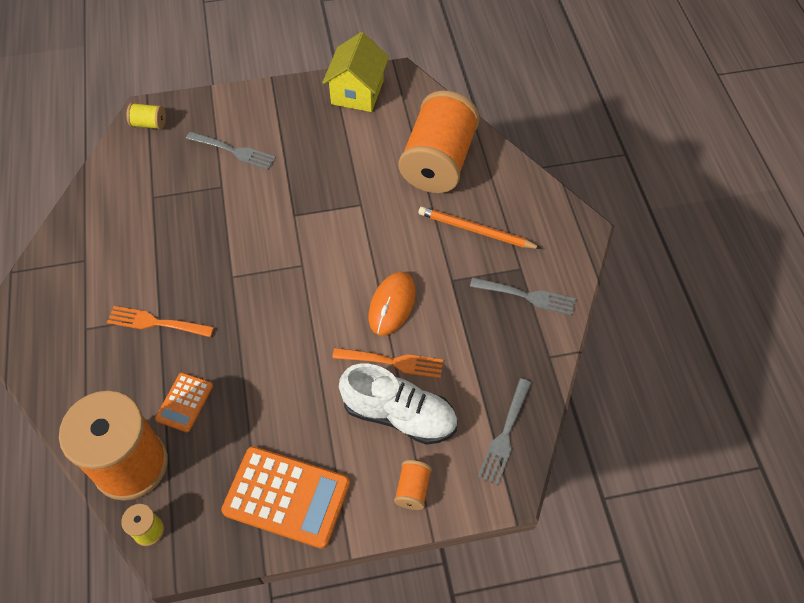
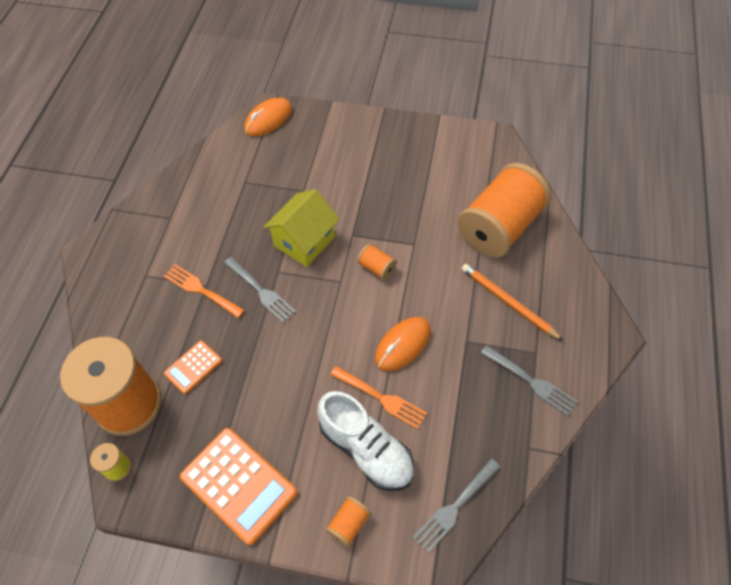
camera: 25 degrees right, 0 degrees up
yellow spool [127,103,166,130] -> orange mouse [244,98,292,137]
grey fork [186,131,276,170] -> grey fork moved to [224,257,296,323]
yellow house [322,32,389,112] -> yellow house moved to [263,189,340,267]
none -> orange spool [357,244,397,280]

